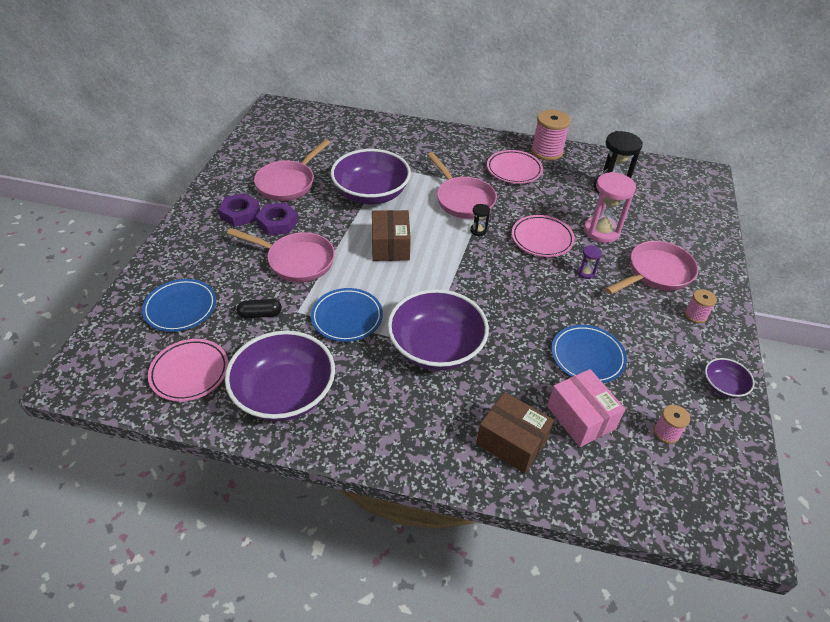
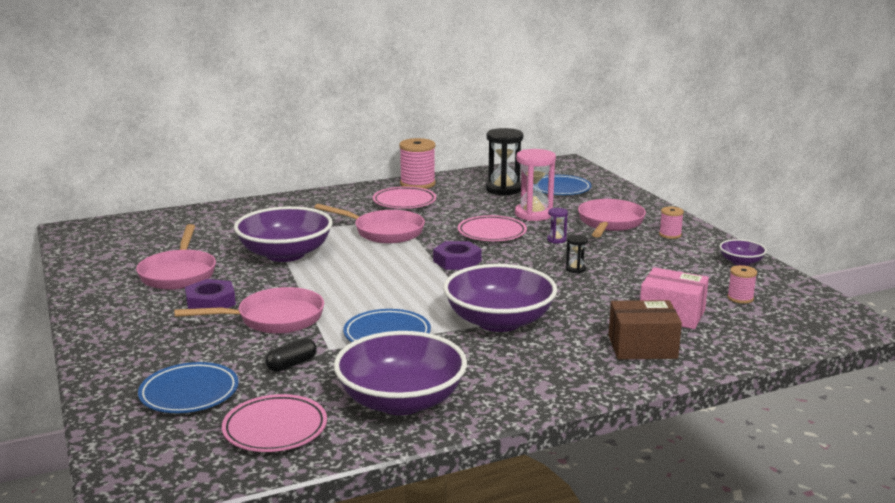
camera: 35 degrees left, 25 degrees down
purple nut [218,193,260,227] -> purple nut moved to [433,241,482,270]
brown box [372,210,411,261] -> none
black hourglass [470,204,490,236] -> black hourglass moved to [566,235,588,274]
blue plate [551,325,627,383] -> blue plate moved to [538,175,591,195]

